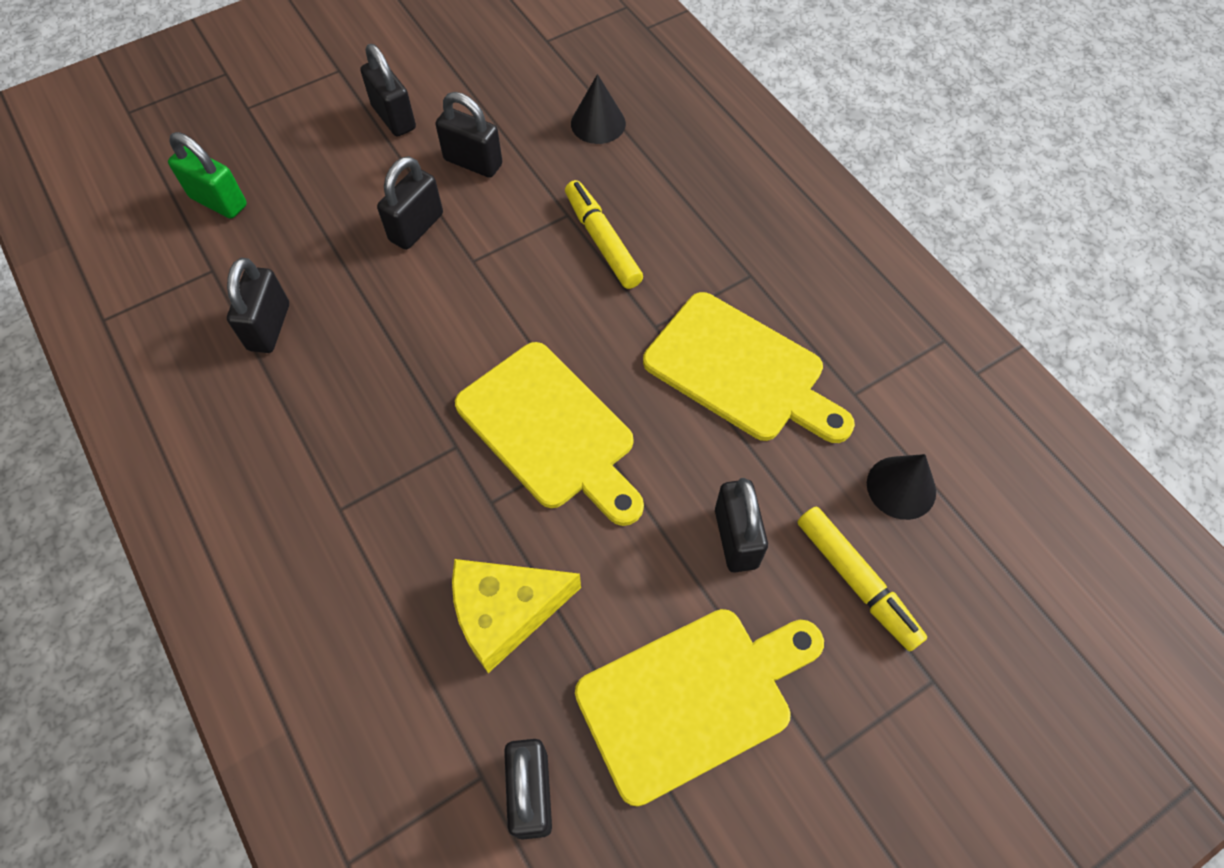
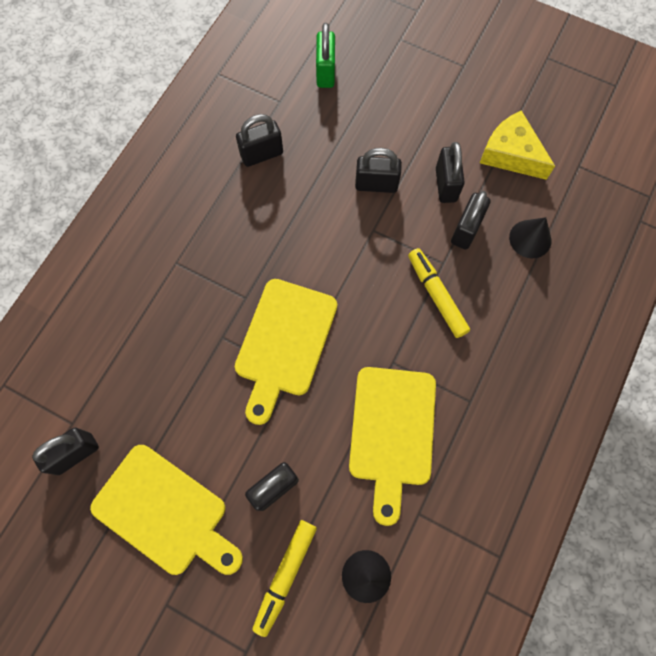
camera: 60 degrees right, 10 degrees up
black padlock [360,44,416,137] -> black padlock moved to [451,191,491,249]
yellow cheese [452,559,581,673] -> yellow cheese moved to [480,110,555,180]
yellow marker [565,180,643,289] -> yellow marker turned 60 degrees counterclockwise [408,248,470,338]

